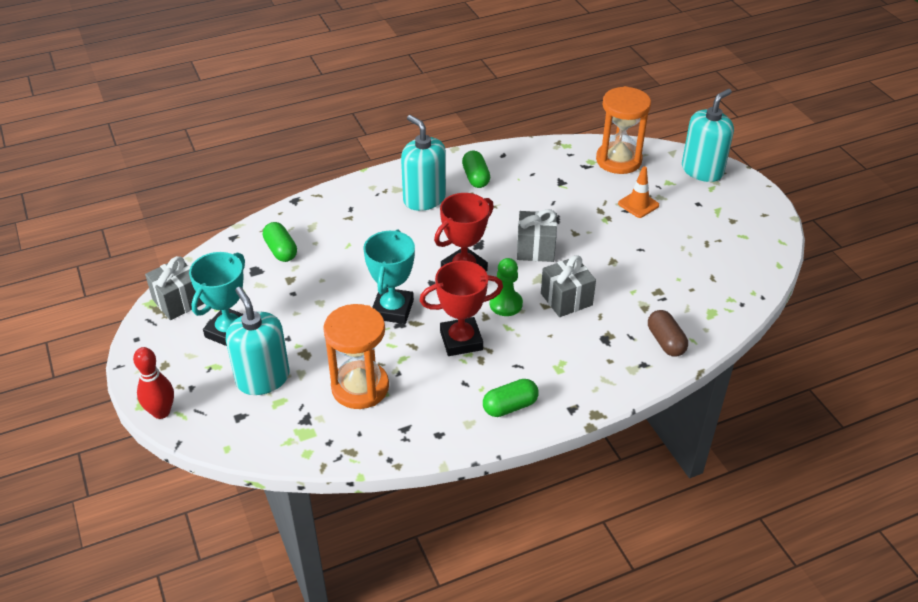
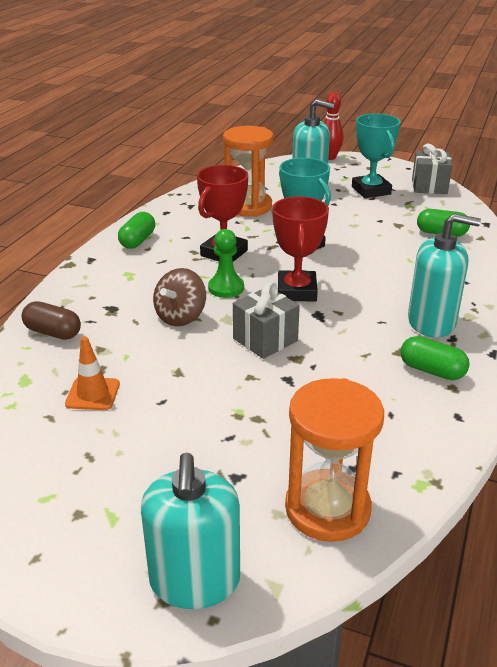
camera: 135 degrees right, 10 degrees down
grey gift [541,255,596,317] -> brown spinning top [153,268,206,326]
orange traffic cone [618,166,659,218] -> orange traffic cone moved to [65,337,120,410]

